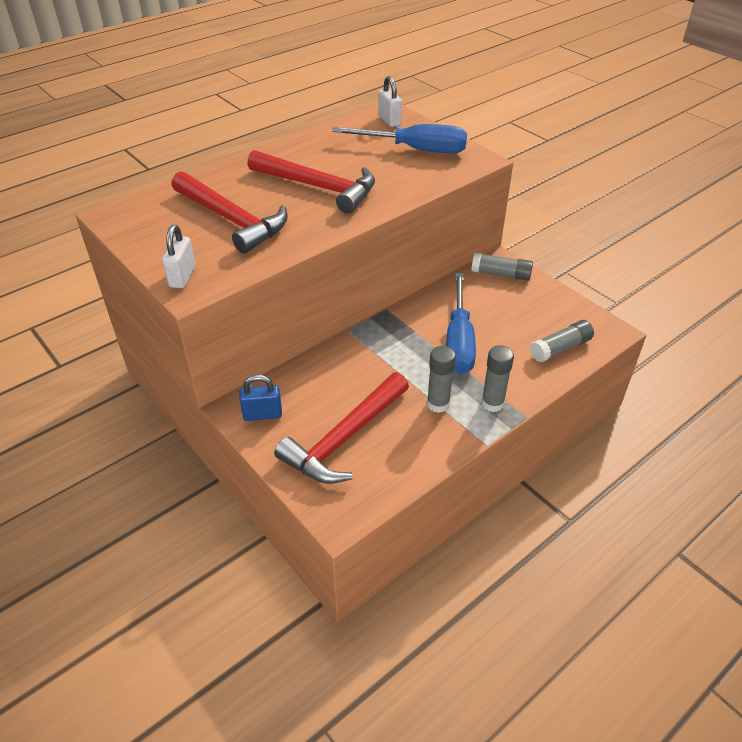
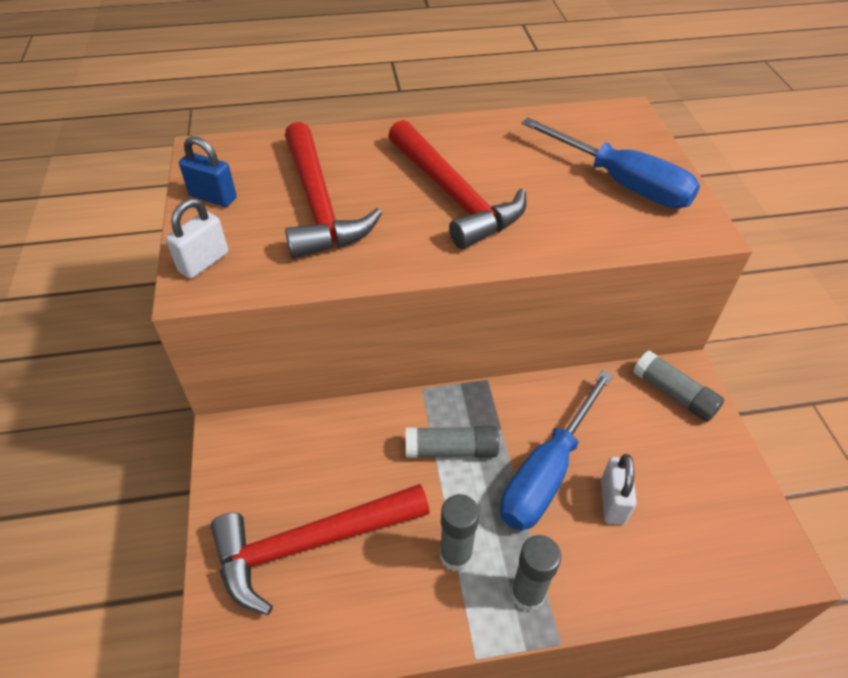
camera: 30 degrees right, 5 degrees up
blue padlock [239,375,282,421] -> blue padlock moved to [179,136,237,207]
white padlock [378,76,402,127] -> white padlock moved to [601,454,637,525]
grey glue stick [530,320,594,362] -> grey glue stick moved to [406,426,499,458]

